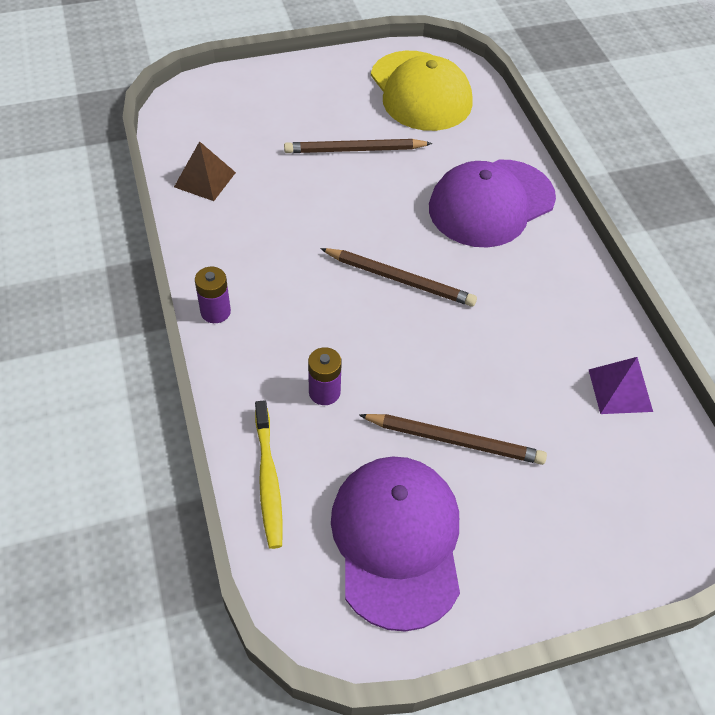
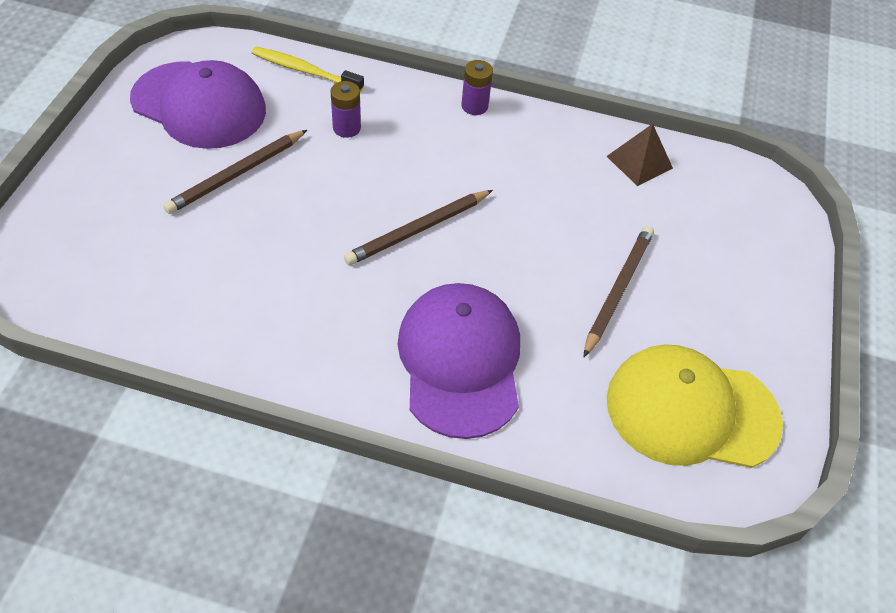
camera: 120 degrees right, 0 degrees up
purple pyramid [589,357,653,414] -> none

